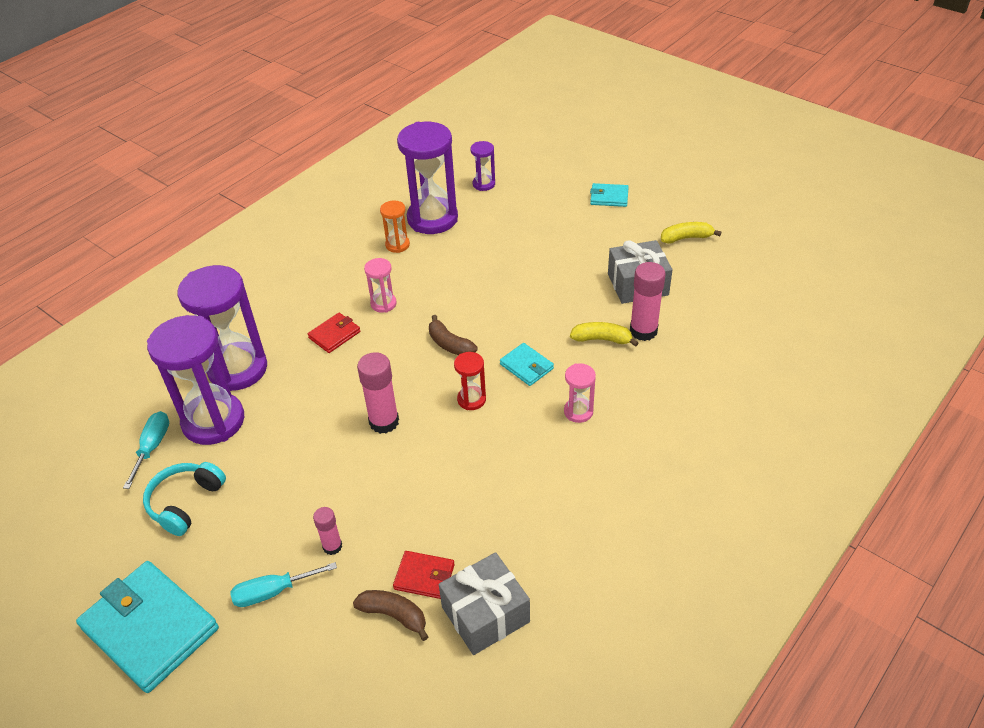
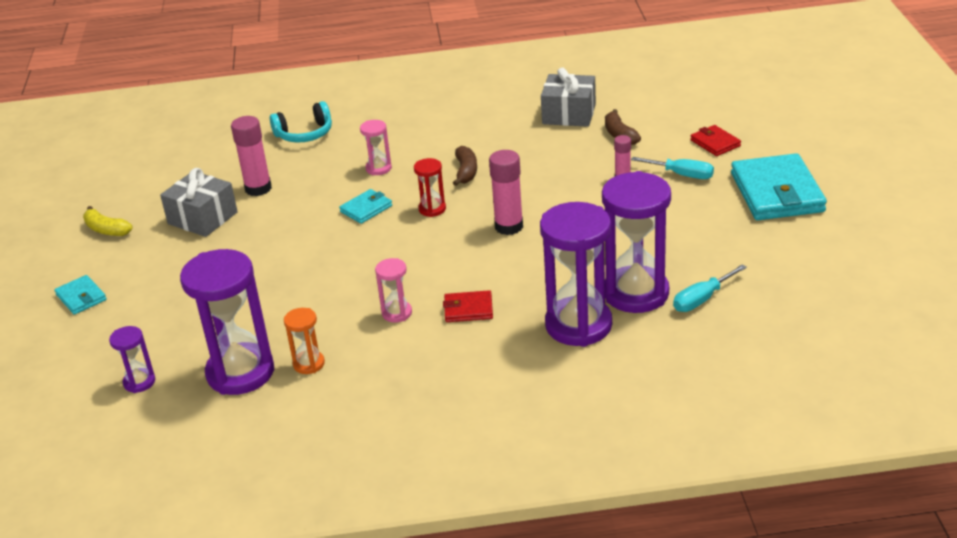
camera: 135 degrees left, 10 degrees down
turquoise headphones [143,462,226,536] -> turquoise headphones moved to [270,101,332,143]
red wallet [393,551,455,599] -> red wallet moved to [690,125,741,156]
brown banana [429,315,477,355] -> brown banana moved to [453,146,477,186]
turquoise wallet [500,343,554,386] -> turquoise wallet turned 45 degrees clockwise [339,189,392,224]
yellow banana [570,322,639,347] -> none

